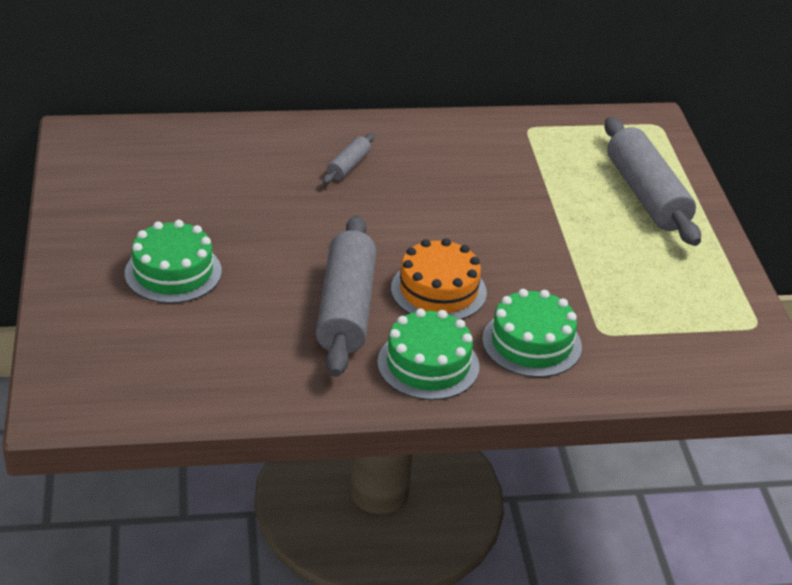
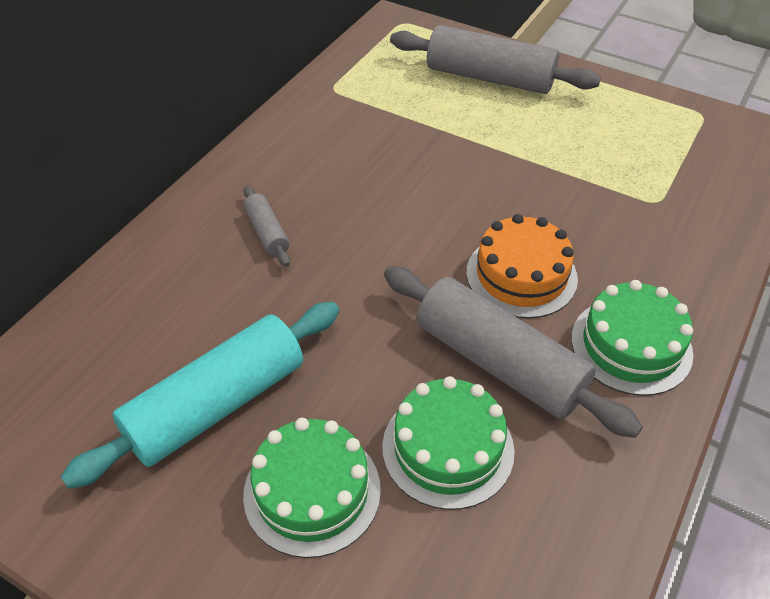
camera: 50 degrees left, 10 degrees up
green cake [482,289,582,378] -> green cake moved to [382,376,514,510]
none -> turquoise rolling pin [61,302,340,489]

